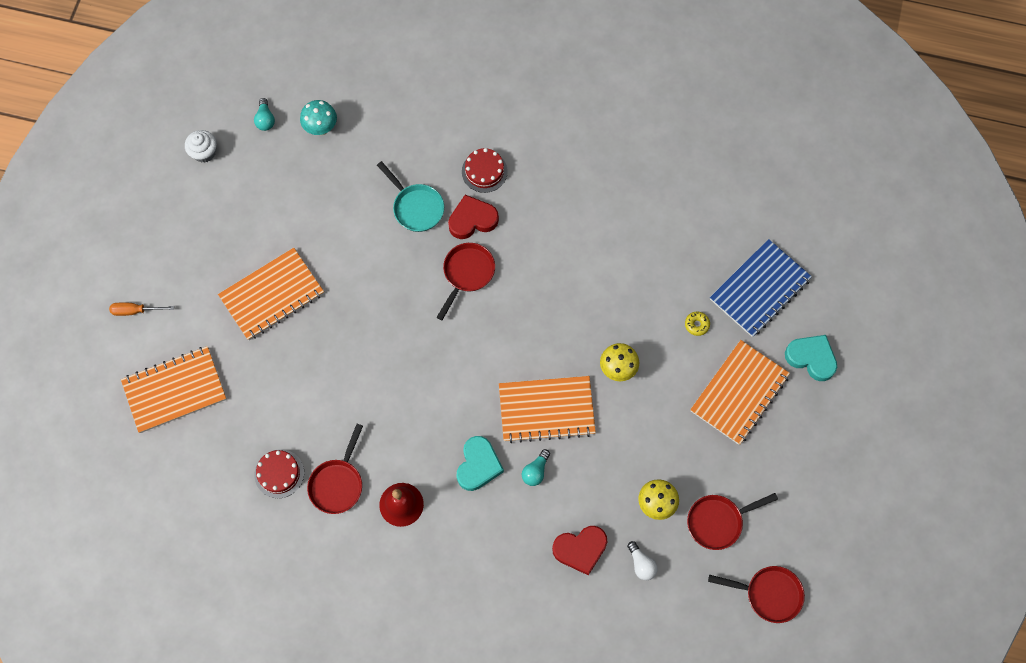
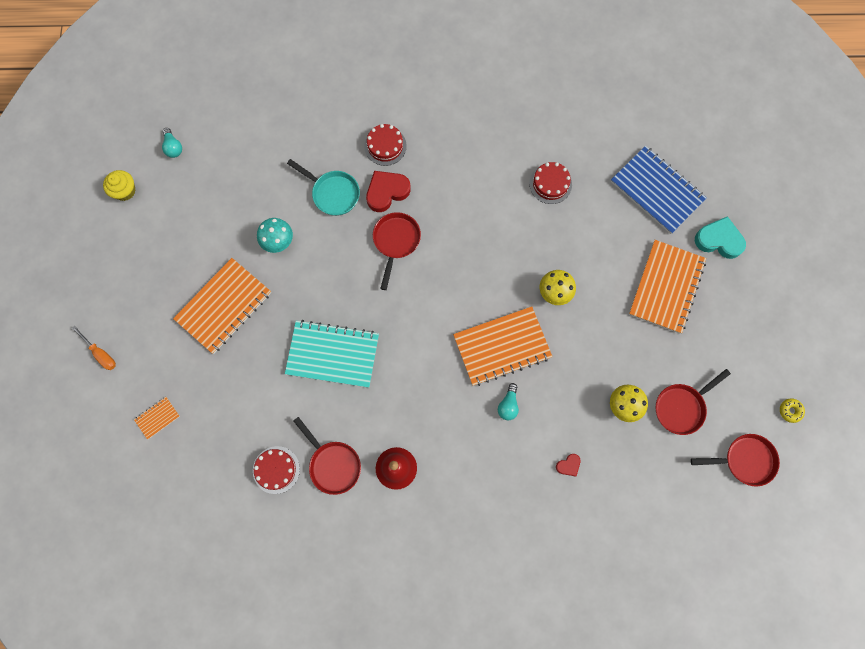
camera: 15 degrees left, 5 degrees up
orange screwdriver [109,303,174,316] -> orange screwdriver turned 120 degrees counterclockwise [72,326,116,370]
orange notebook [121,346,227,433] -> orange notebook [134,397,180,439], size x0.44
white cupcake [185,130,217,163] -> yellow cupcake [103,170,136,201]
turquoise mushroom [300,100,337,135] -> turquoise mushroom moved to [257,218,293,253]
red pan [307,424,363,514] -> red pan turned 45 degrees counterclockwise [294,417,361,495]
turquoise heart [457,436,504,491] -> none
red heart [552,526,607,575] -> red heart [556,454,580,477], size x0.50
white light bulb [627,541,658,580] -> none
yellow donut [685,312,710,336] -> yellow donut moved to [780,398,805,423]
blue notebook [710,239,812,337] -> blue notebook turned 75 degrees counterclockwise [611,146,706,234]
none -> turquoise notebook [285,320,379,388]
none -> red cake [529,162,572,204]

